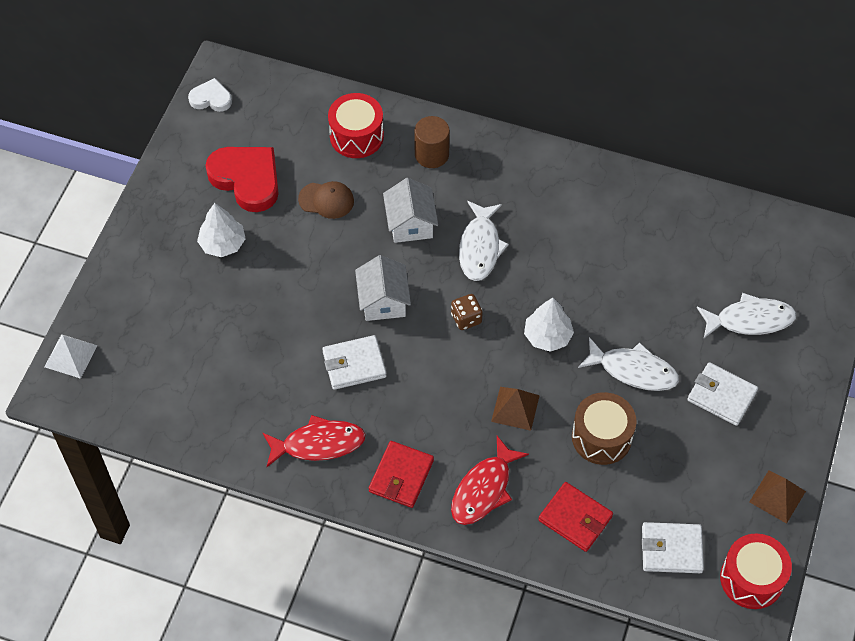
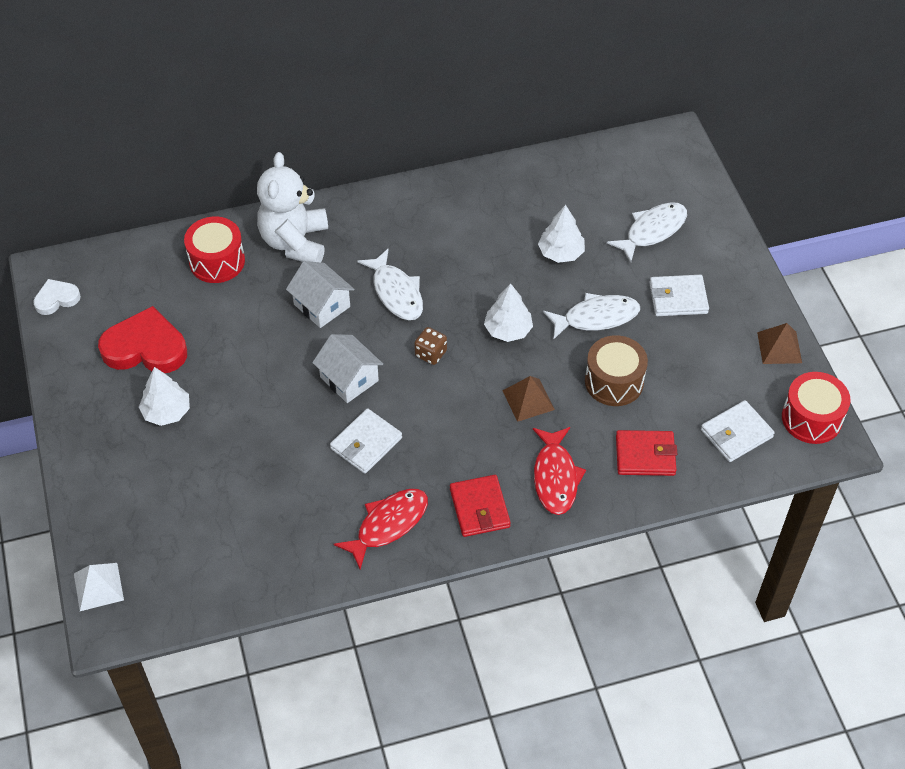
camera: 35 degrees left, 5 degrees down
brown cap [298,181,354,219] -> none
brown cylinder [414,116,450,168] -> white teddy bear [257,152,328,262]
none -> white tree [538,205,585,263]

